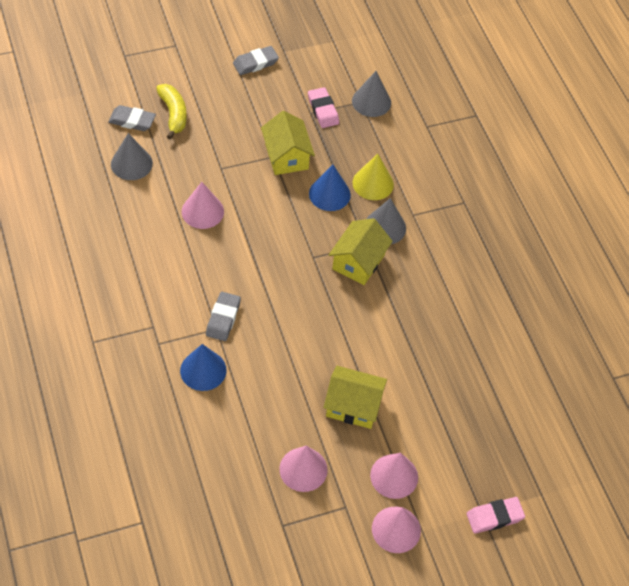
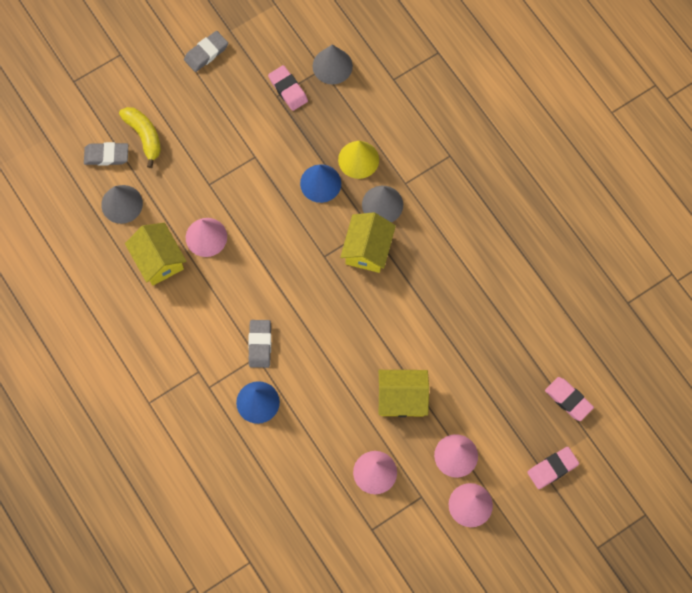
camera: 10 degrees left, 15 degrees up
yellow house [261,111,315,175] -> yellow house moved to [125,223,187,286]
none -> pink eraser [545,377,594,421]

